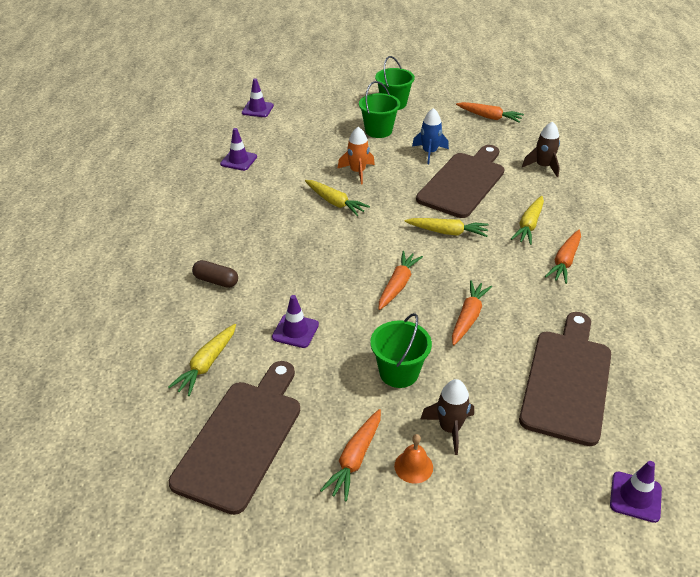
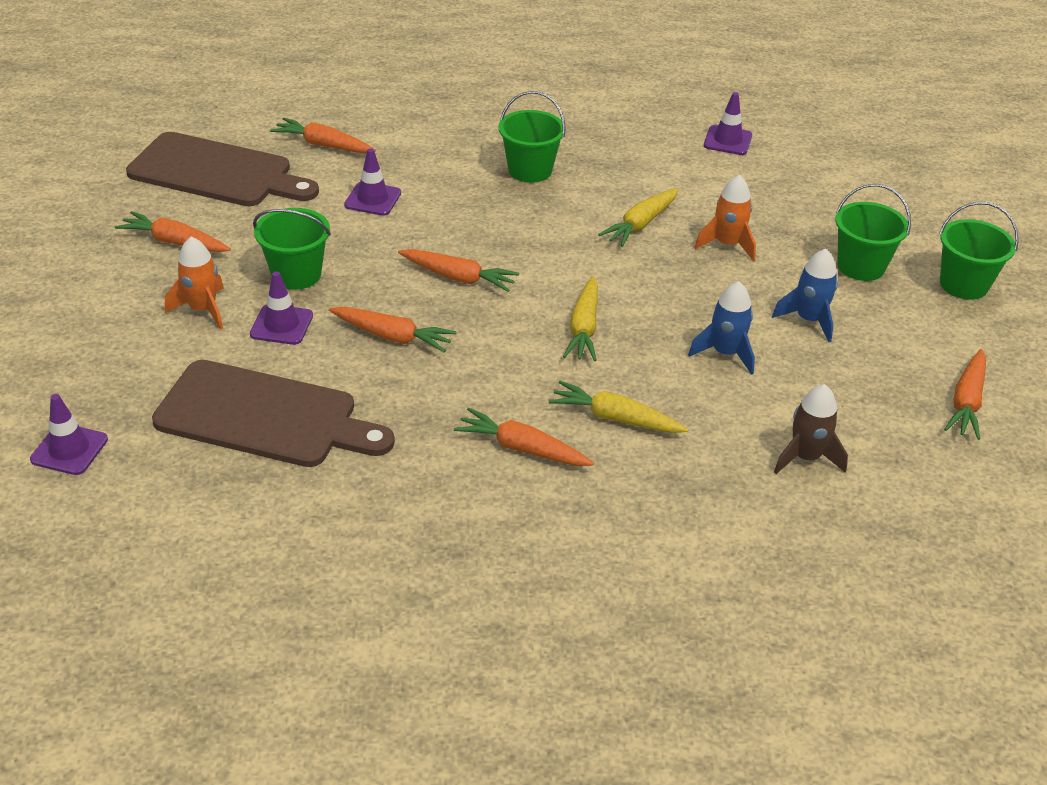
camera: 85 degrees right, 0 degrees up
yellow carrot [168,324,236,396] -> orange carrot [270,118,376,153]
brown capsule [192,260,238,288] -> none
purple traffic cone [242,78,274,117] -> purple traffic cone moved to [250,271,313,345]
orange bell [394,434,433,484] -> none
brown cutting board [416,145,504,218] -> blue rocket [688,281,755,375]
brown rocket [420,379,474,455] -> orange rocket [165,236,224,330]
none -> green bucket [499,91,566,183]

